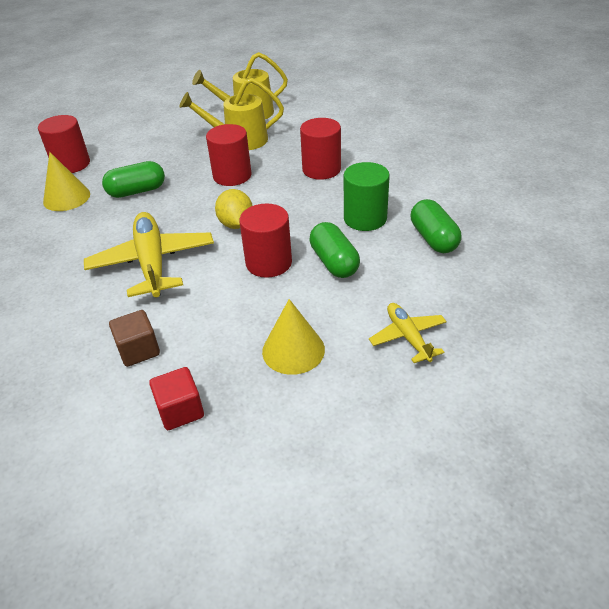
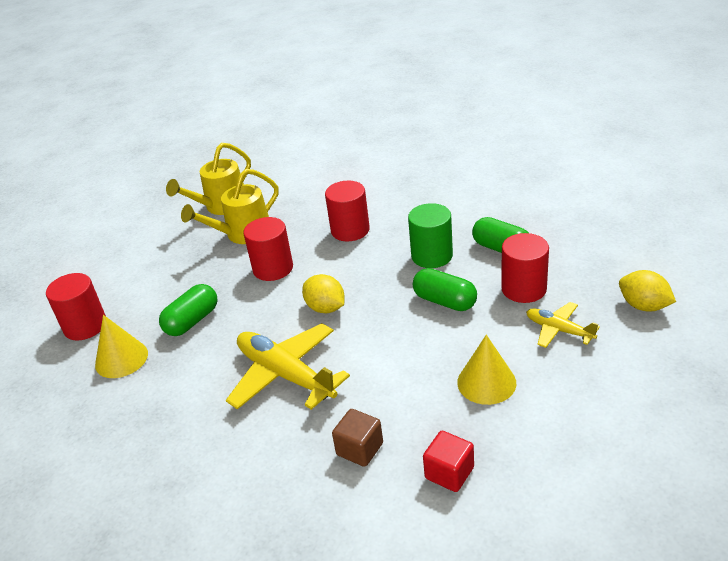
camera: 30 degrees left, 5 degrees down
red cylinder [239,203,292,278] -> red cylinder moved to [501,233,549,303]
none -> yellow lemon [619,270,676,312]

